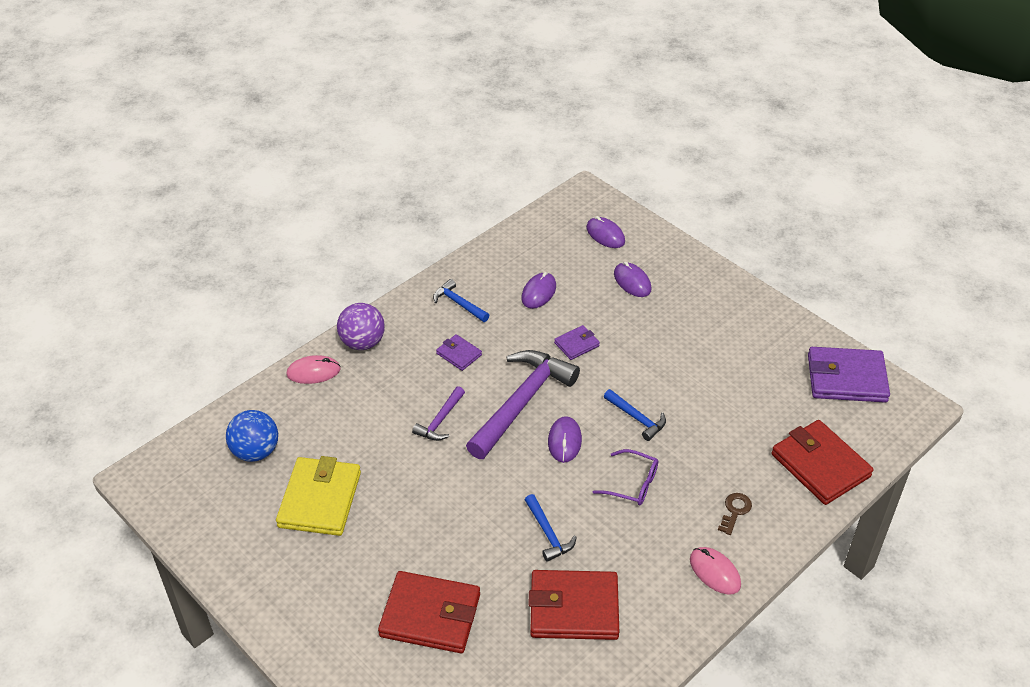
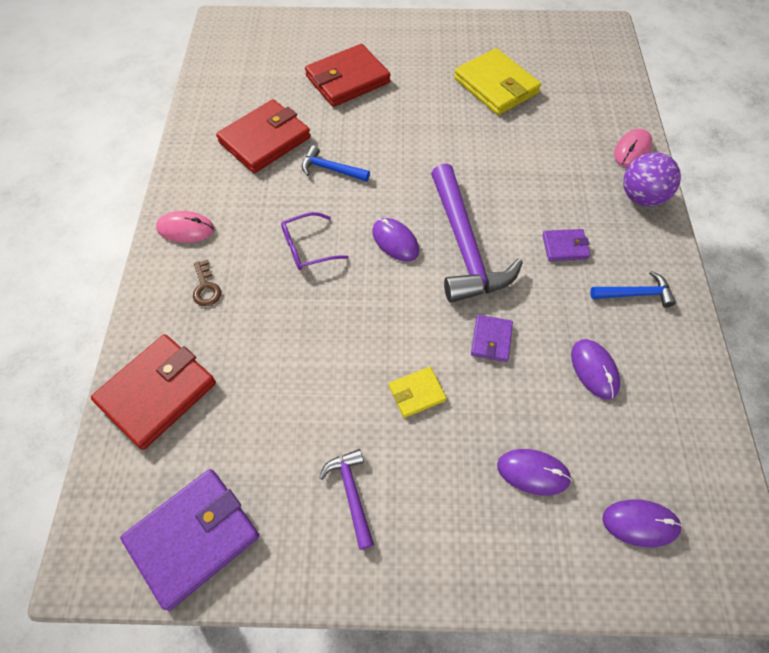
camera: 135 degrees right, 15 degrees up
blue ball [226,410,278,462] -> none
purple hammer [412,386,465,441] -> purple hammer moved to [319,449,374,550]
blue hammer [604,389,666,441] -> none
red wallet [772,420,874,505] -> red wallet turned 60 degrees counterclockwise [91,334,216,450]
none -> yellow wallet [389,367,446,418]

